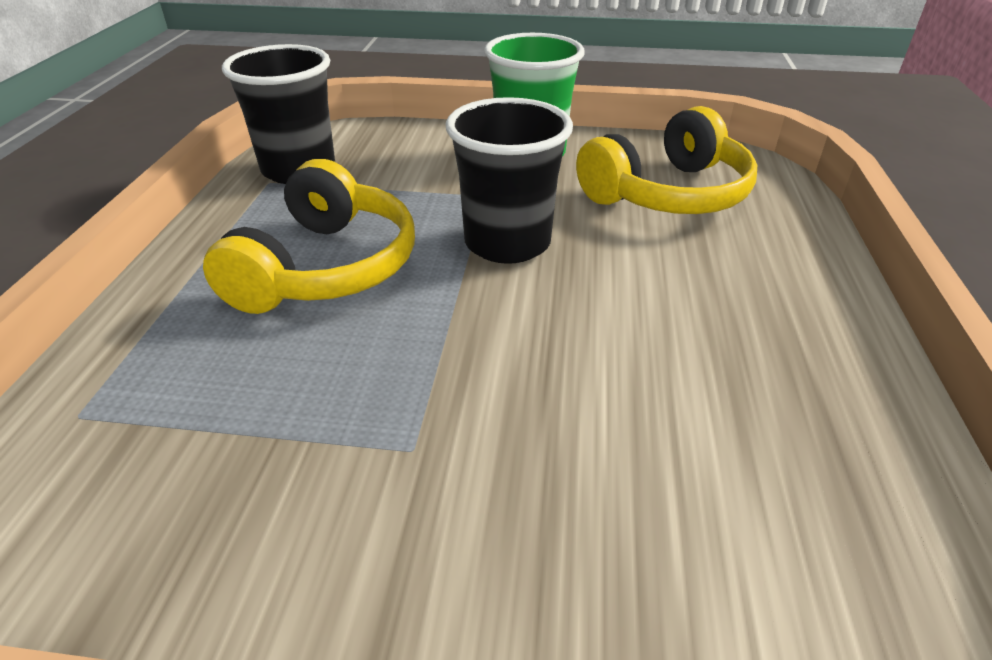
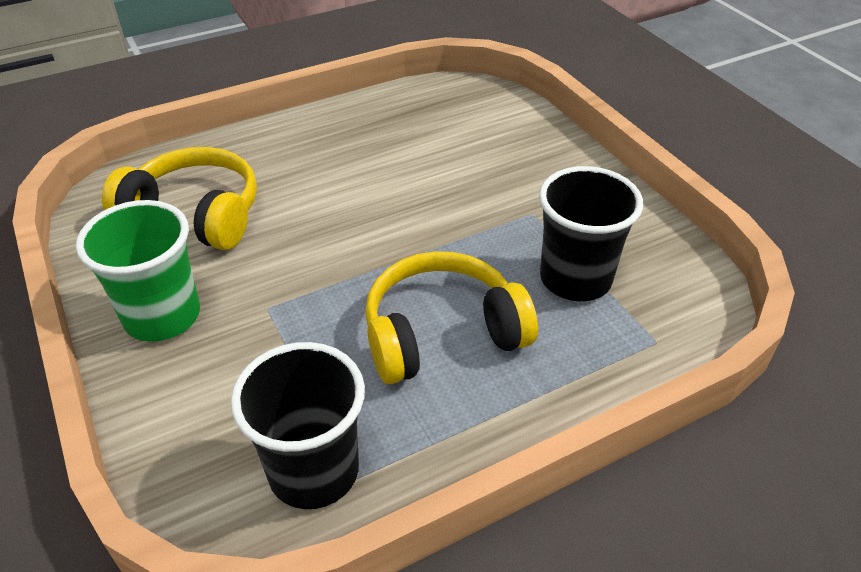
camera: 125 degrees left, 5 degrees up
black cup [446,97,573,264] -> black cup moved to [539,166,643,301]

